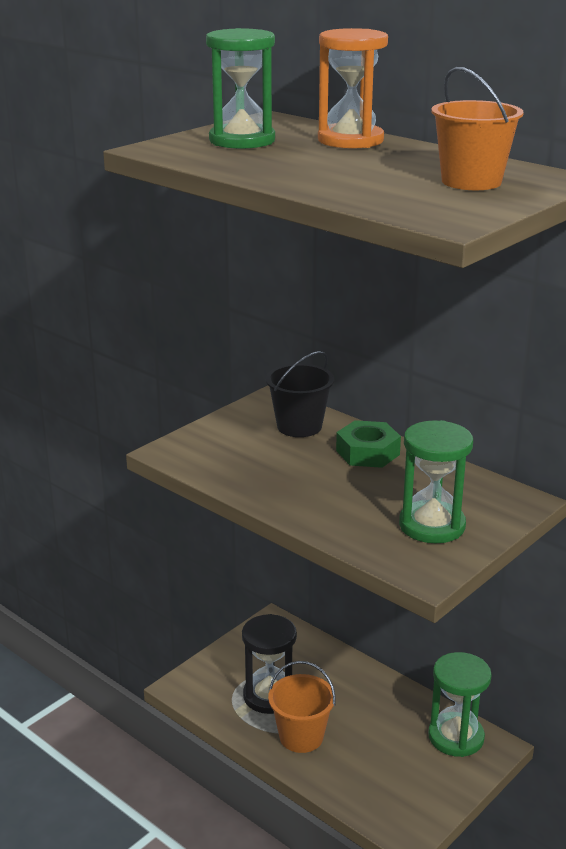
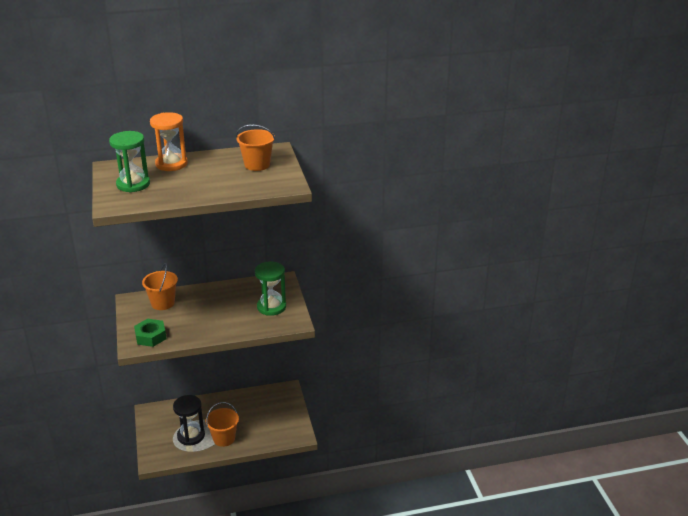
camera: 55 degrees left, 5 degrees up
black bucket [266,351,334,437] -> orange bucket [142,263,178,310]
green nut [336,420,401,468] -> green nut moved to [134,319,166,347]
green hourglass [428,652,492,757] -> none

